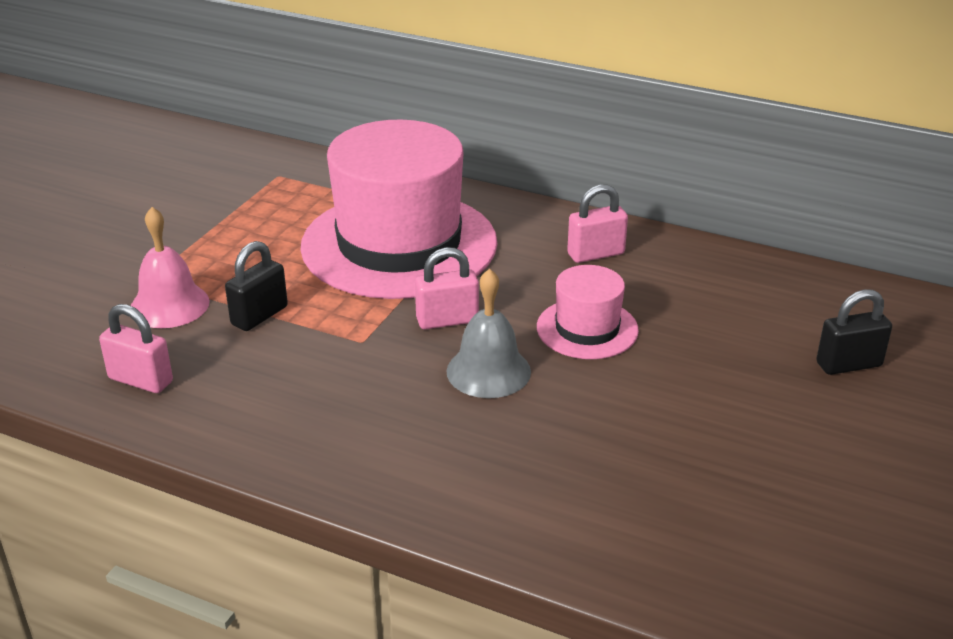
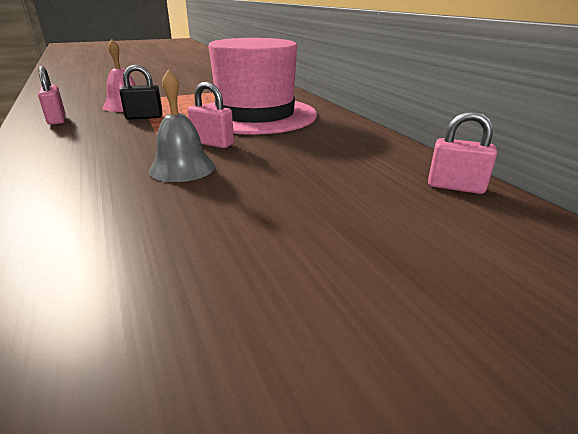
camera: 40 degrees right, 5 degrees down
pink hat [537,265,639,359] -> none
pink padlock [567,184,628,263] -> pink padlock moved to [428,111,497,194]
black padlock [816,289,892,375] -> none

